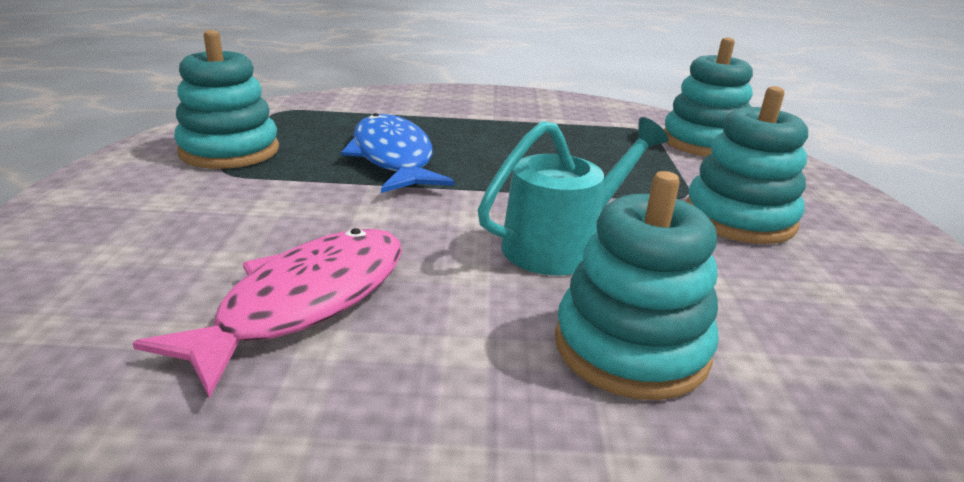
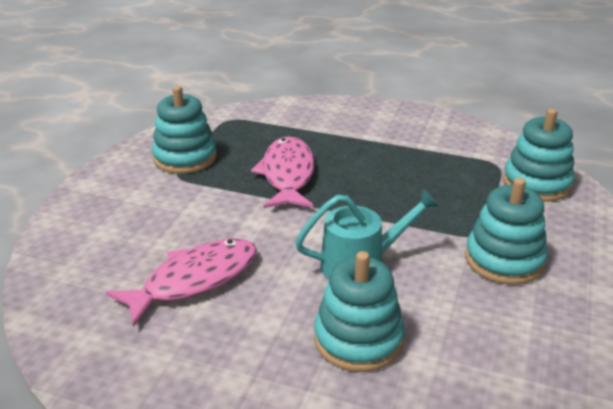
camera: 20 degrees right, 5 degrees up
blue fish [341,113,454,193] -> pink fish [251,136,315,208]

